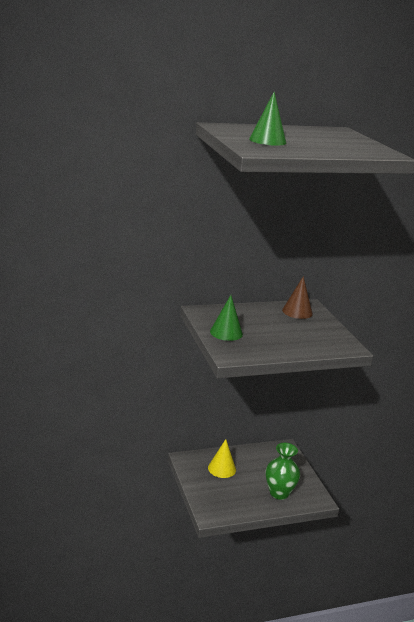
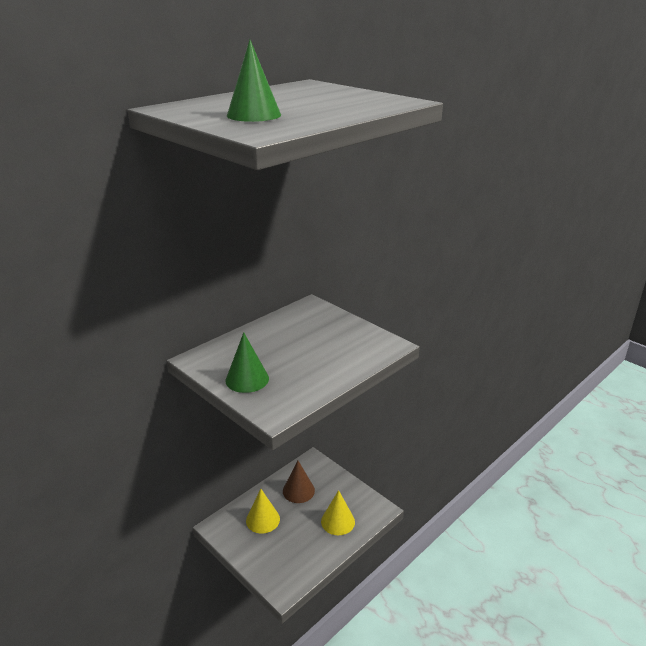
camera: 25 degrees left, 5 degrees up
green vase [266,443,300,500] -> yellow cone [321,490,355,535]
brown cone [282,276,313,319] -> brown cone moved to [283,461,315,503]

